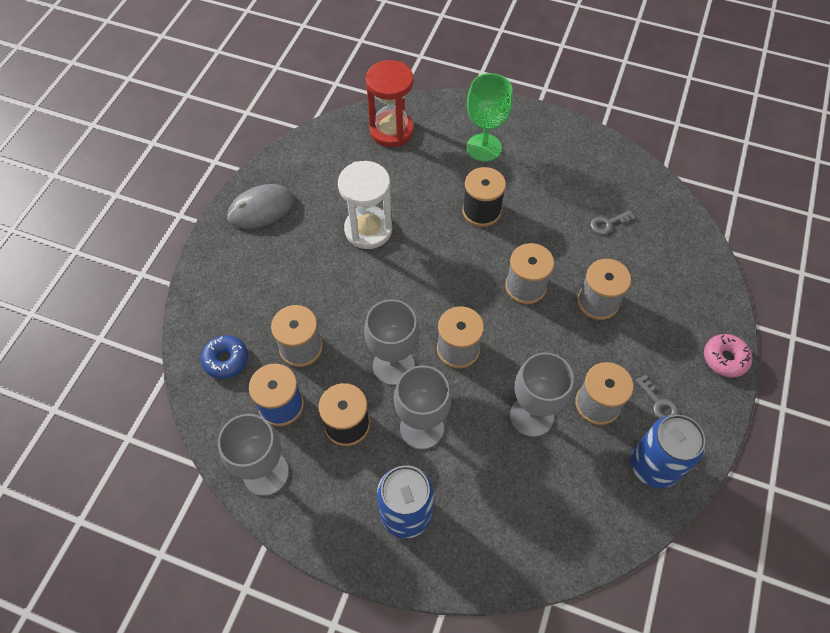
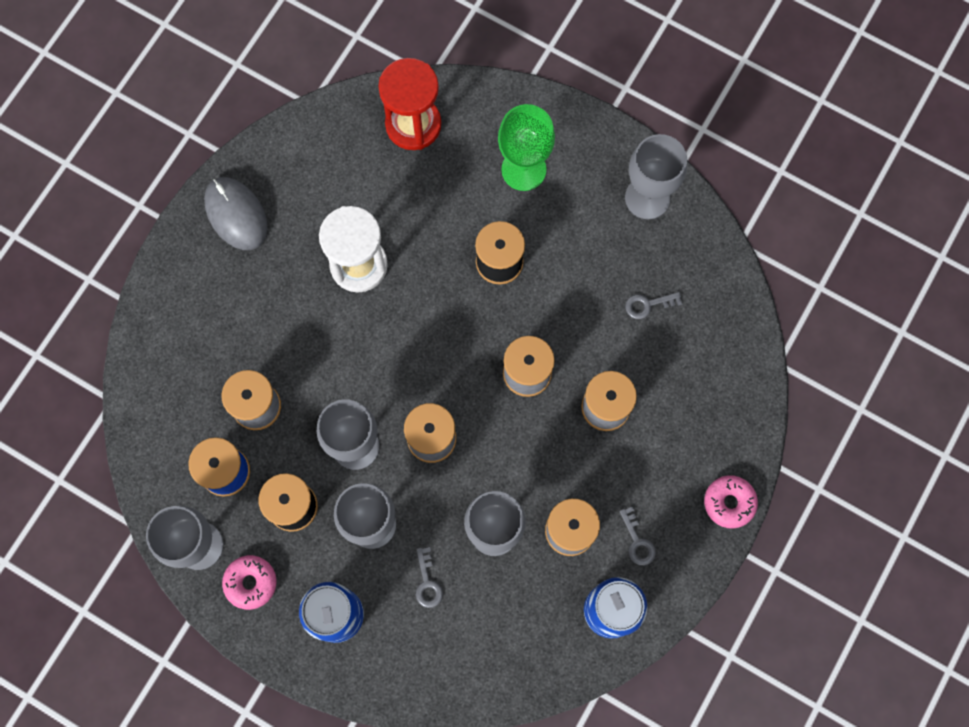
camera: 10 degrees right, 15 degrees up
blue donut [201,335,248,379] -> none
grey mouse [227,184,294,229] -> grey mouse turned 75 degrees clockwise [204,177,267,250]
none -> pink donut [222,555,277,610]
none -> grey key [416,547,443,608]
none -> grey goblet [625,134,687,219]

